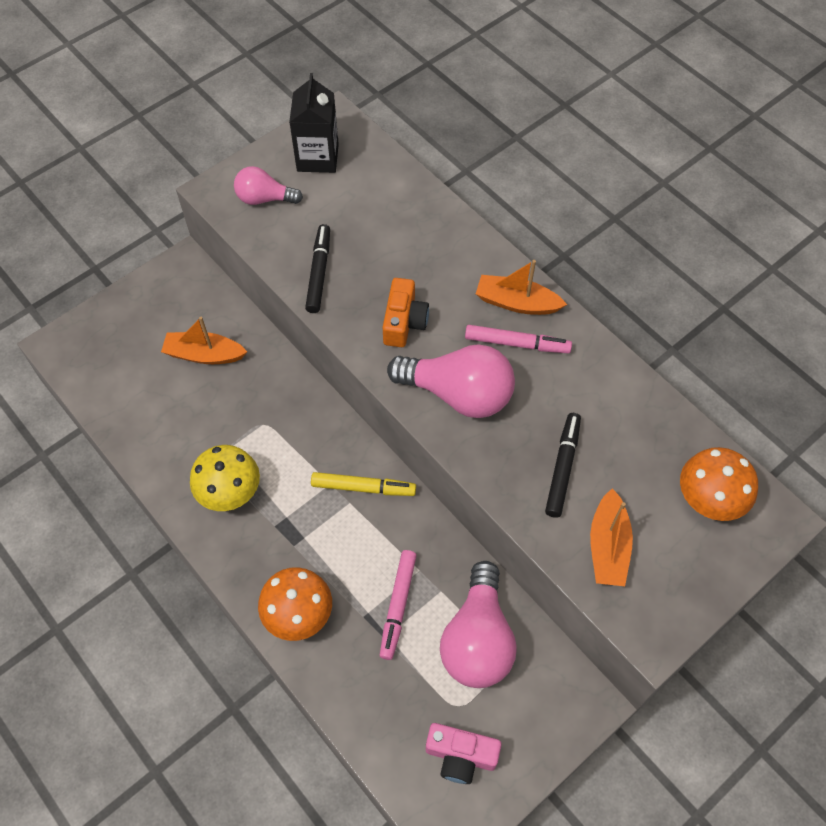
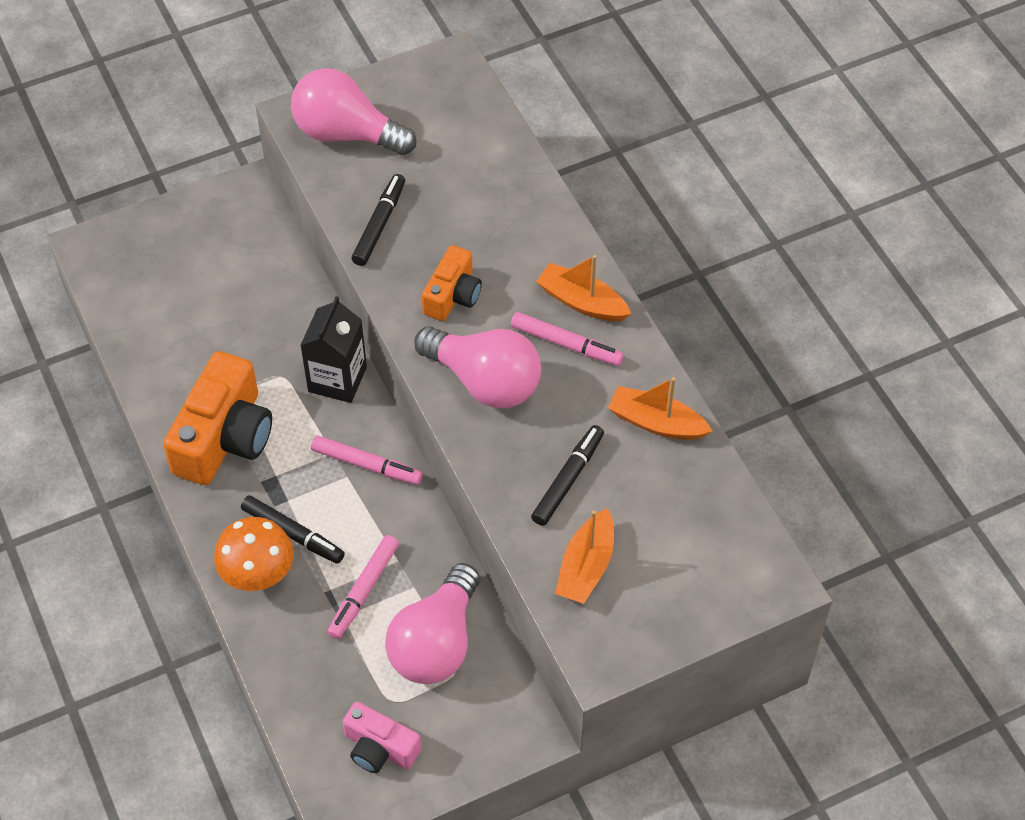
camera: 15 degrees right, 5 degrees down
orange boat [161,317,247,364] -> orange boat moved to [608,377,712,440]
yellow mushroom [190,445,260,511] -> orange camera [163,351,272,485]
pink light bulb [234,166,303,205] -> pink light bulb [291,68,416,155], size x1.71
black carton [289,73,339,173] -> black carton moved to [300,296,367,403]
yellow marker [311,472,416,496] -> pink marker [311,436,423,485]
orange mushroom [680,447,758,521] -> none
none -> black marker [241,495,345,564]

